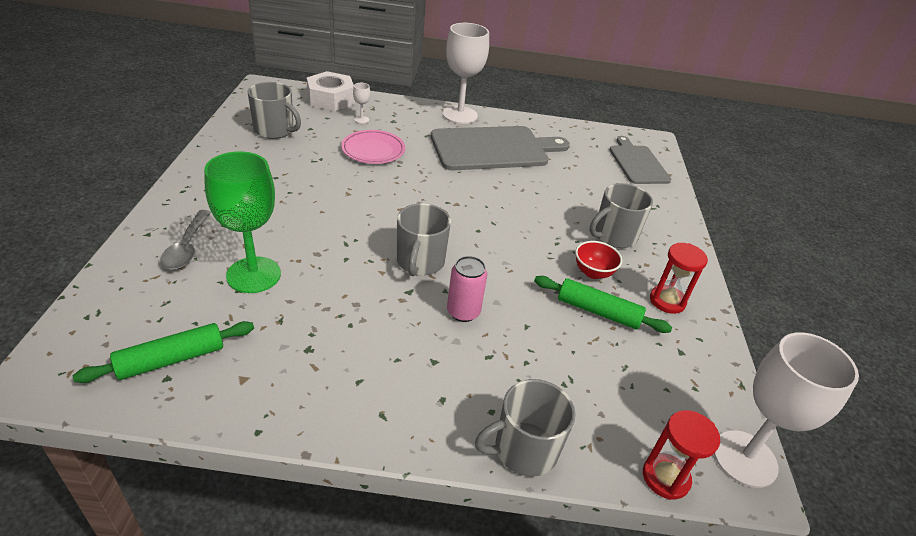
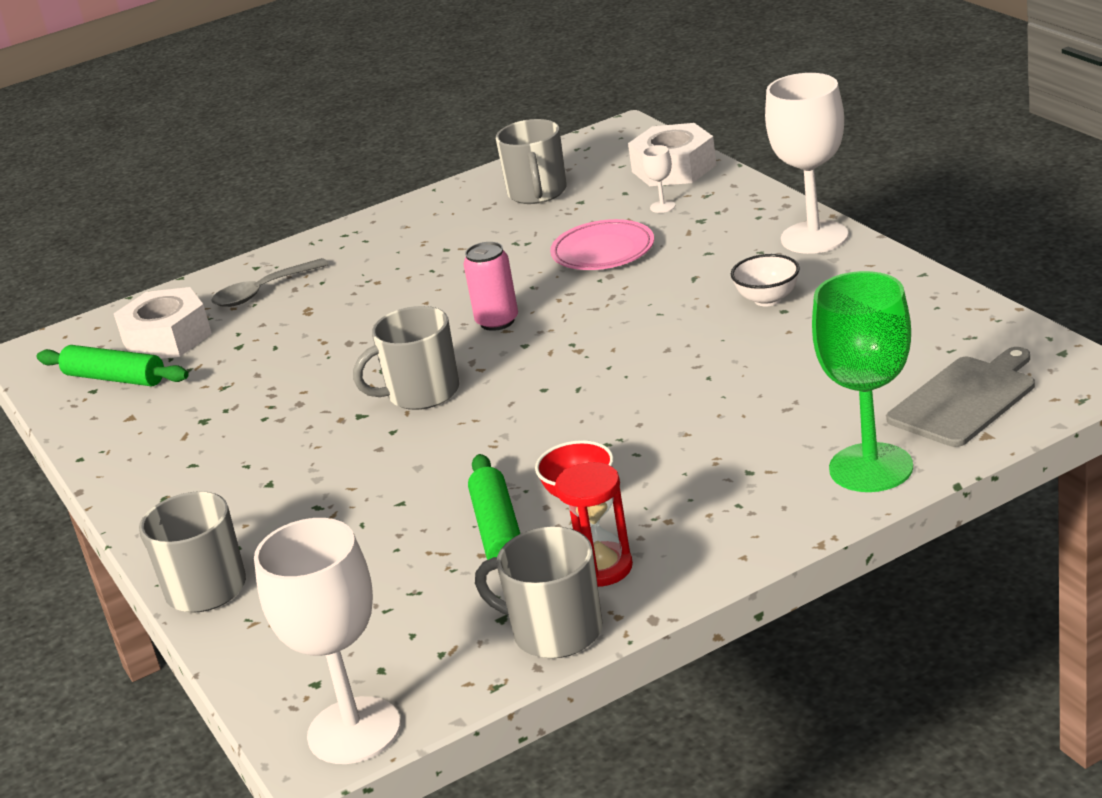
camera: 65 degrees right, 10 degrees down
green goblet [204,151,281,293] -> green goblet moved to [812,271,913,492]
grey cutting board [431,126,570,170] -> white bowl [731,254,800,307]
pink can [447,256,487,322] -> pink can moved to [464,242,518,331]
grey mug [590,183,653,248] -> grey mug moved to [475,526,602,658]
red hourglass [643,410,720,500] -> none
none -> white nut [114,287,212,359]

